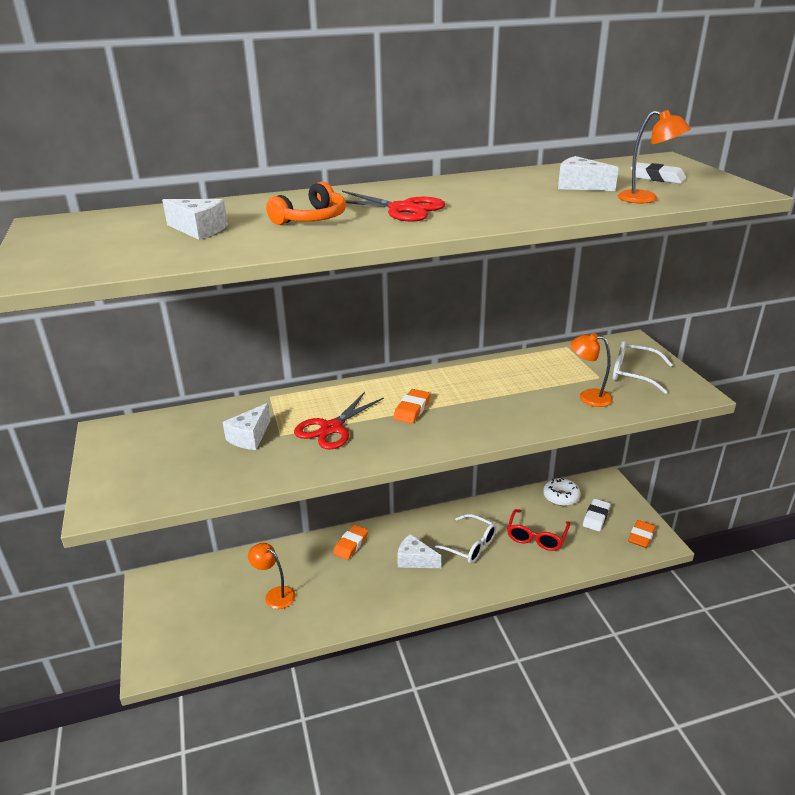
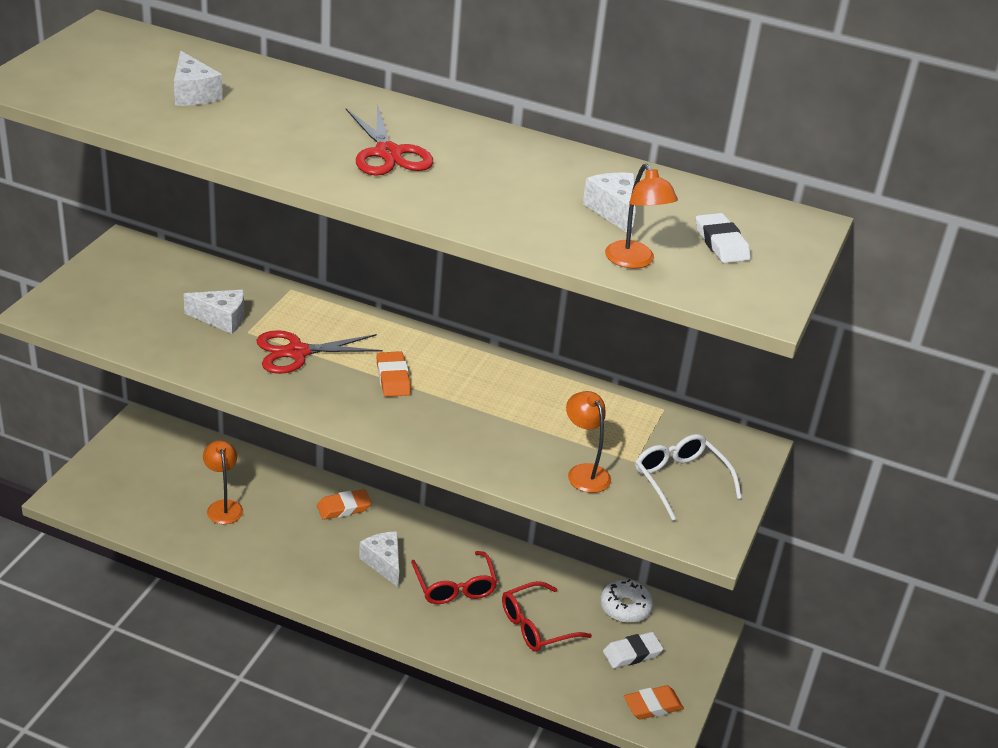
camera: 35 degrees right, 5 degrees up
white cheese [223,403,271,450] -> white cheese turned 150 degrees counterclockwise [184,290,244,334]
orange headphones [266,182,346,225] -> none
orange eraser [393,389,430,424] -> orange eraser turned 75 degrees counterclockwise [376,351,411,397]
white glasses [430,514,497,564] -> red glasses [411,551,497,604]

